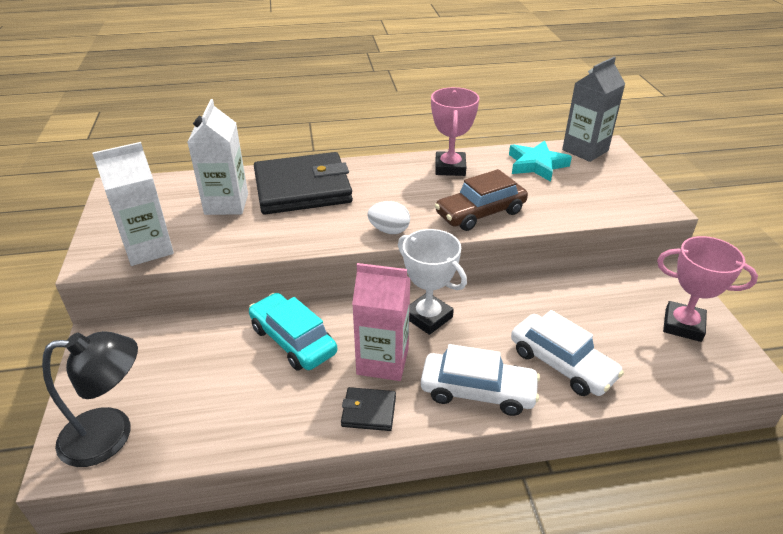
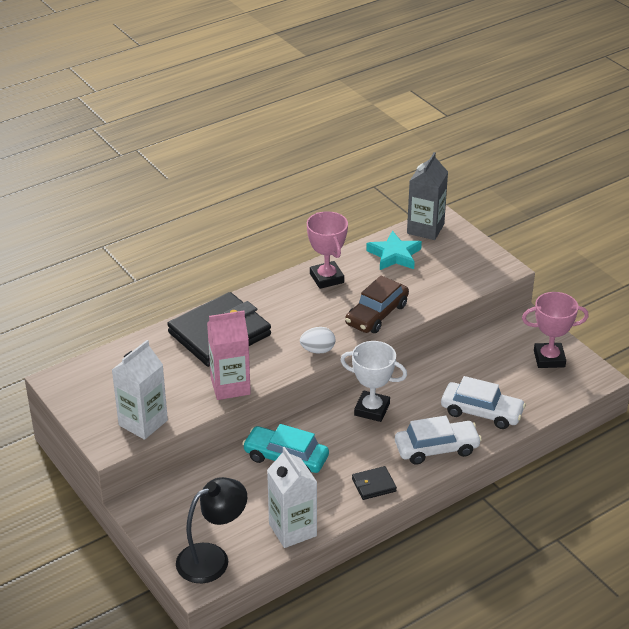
camera: 25 degrees left, 0 degrees up
white carton [187,99,248,215] -> white carton moved to [267,447,317,548]
pink carton [352,263,411,381] -> pink carton moved to [207,311,251,400]

